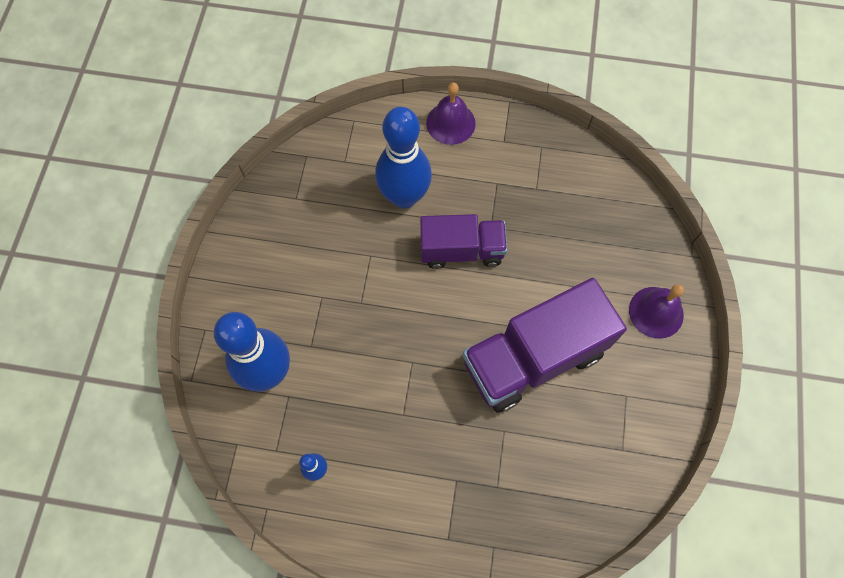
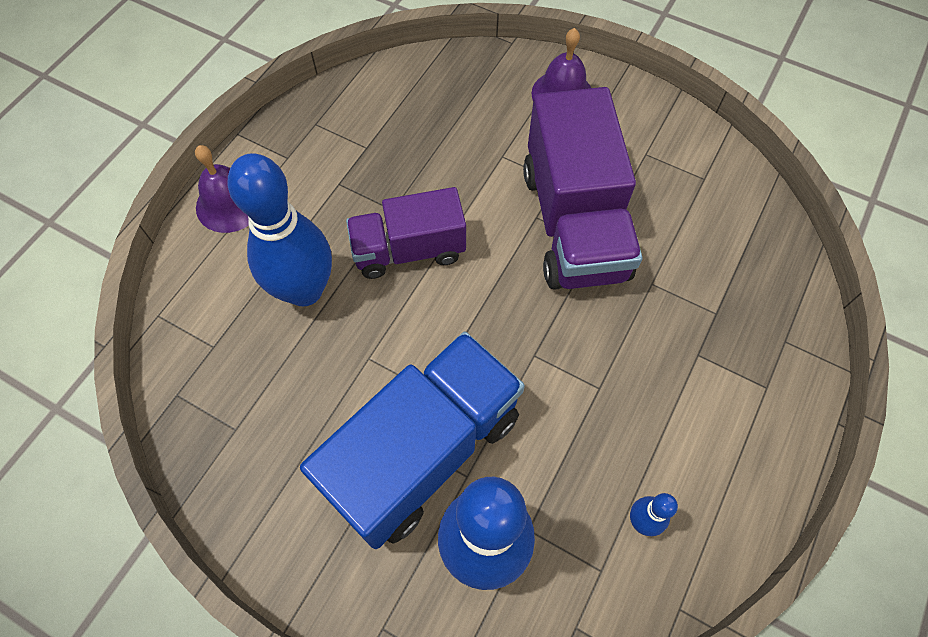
camera: 70 degrees left, 5 degrees down
purple truck [420,214,508,269] -> purple truck turned 120 degrees counterclockwise [346,187,466,279]
none -> blue truck [300,332,525,549]

